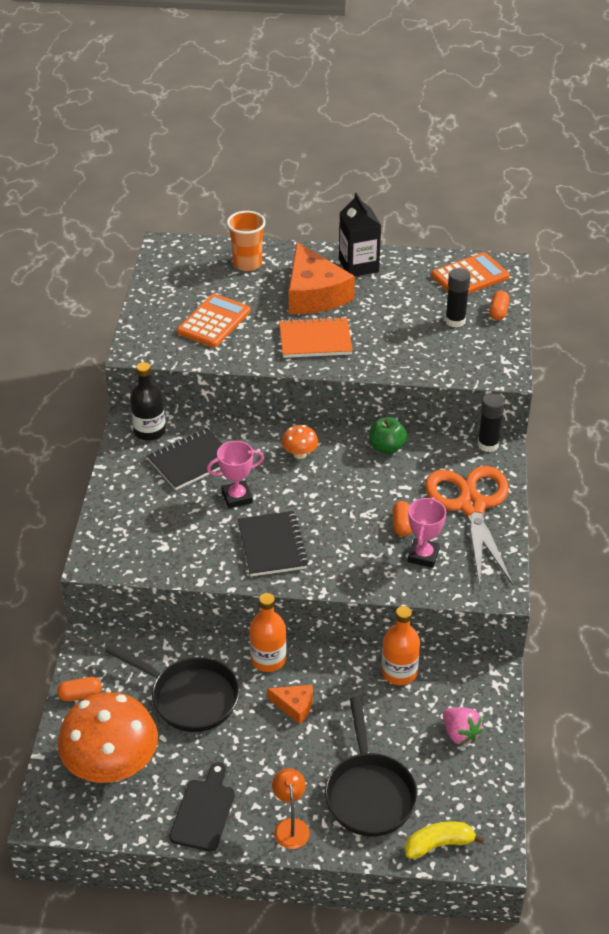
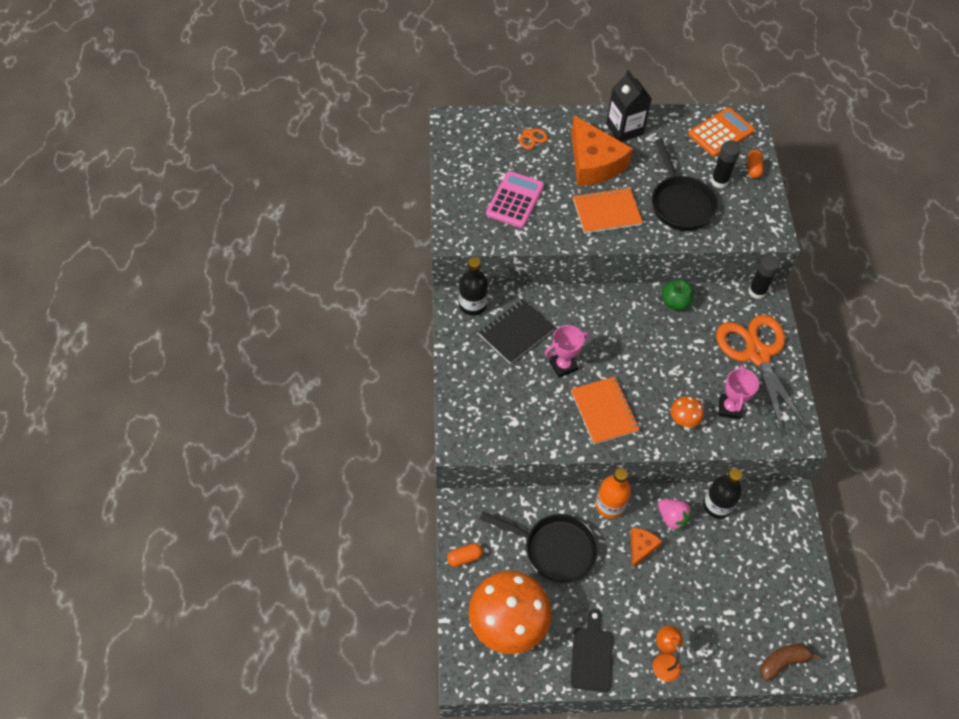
camera: 10 degrees left, 15 degrees up
orange calculator [177,294,251,348] -> pink calculator [486,171,544,228]
orange cup [227,211,266,271] -> orange scissors [501,107,548,150]
black notebook [238,511,309,577] -> orange notebook [571,377,640,445]
orange cheese [267,685,313,724] -> orange cheese turned 75 degrees counterclockwise [630,528,662,568]
orange mushroom [282,425,318,459] -> orange mushroom moved to [671,396,704,427]
black pan [325,697,418,836] -> black pan moved to [652,139,718,231]
orange bottle [382,606,420,685] -> black bottle [703,468,742,519]
orange capsule [392,501,412,537] -> none
yellow banana [405,822,484,859] -> brown banana [760,644,821,681]
pink strawberry [443,707,483,745] -> pink strawberry moved to [658,499,691,531]

